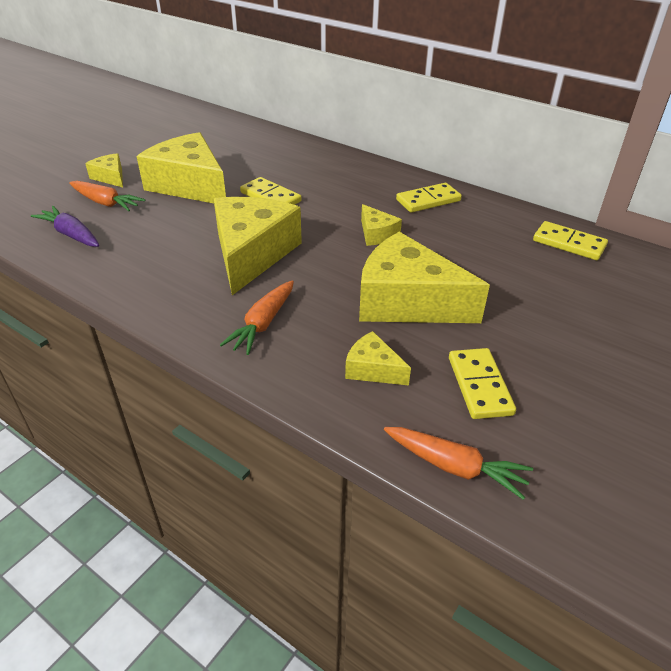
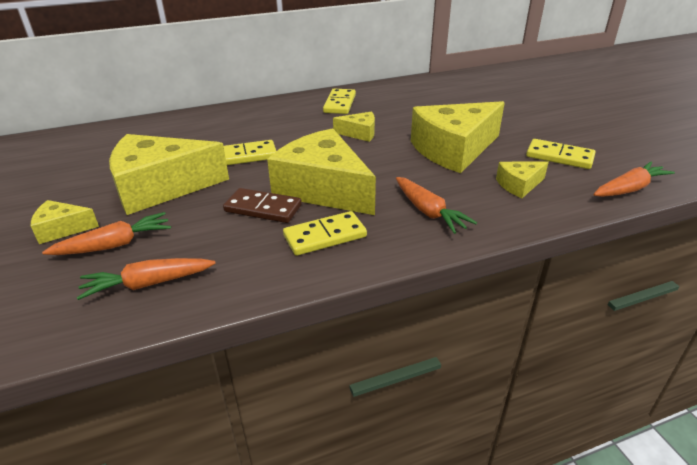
camera: 55 degrees left, 5 degrees down
purple carrot [31,206,99,247] -> orange carrot [76,258,216,300]
yellow domino [533,221,608,260] -> yellow domino moved to [283,211,367,256]
none -> brown domino [223,188,302,223]

